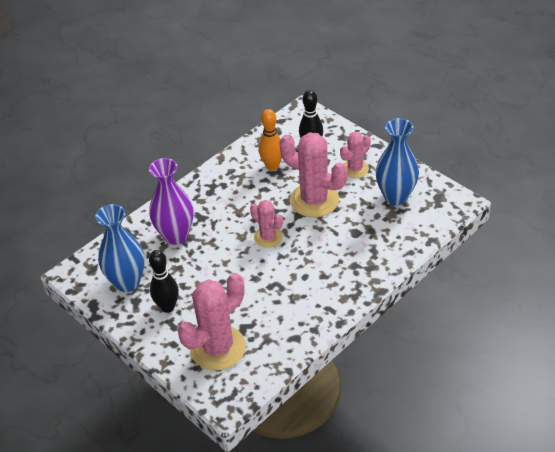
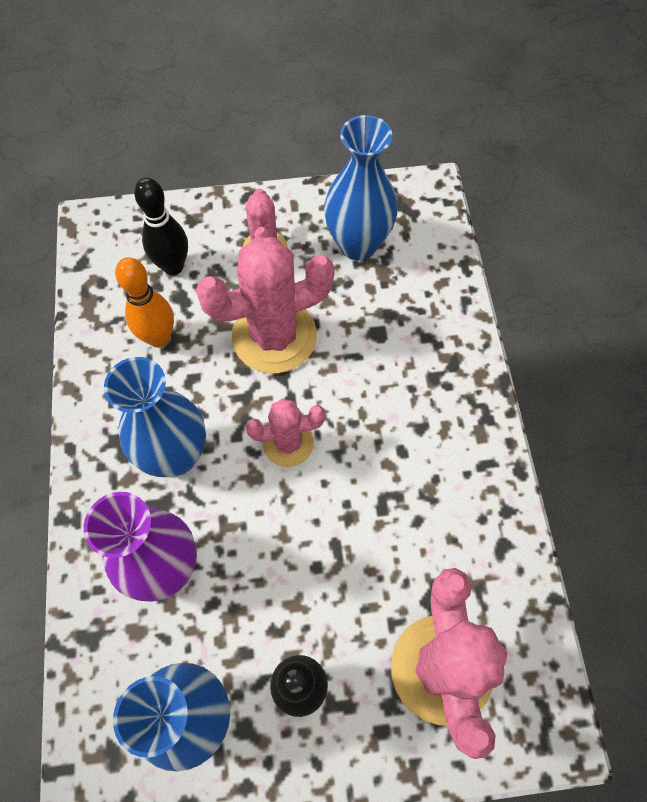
camera: 55 degrees left, 20 degrees up
none -> blue vase [104,357,206,477]

